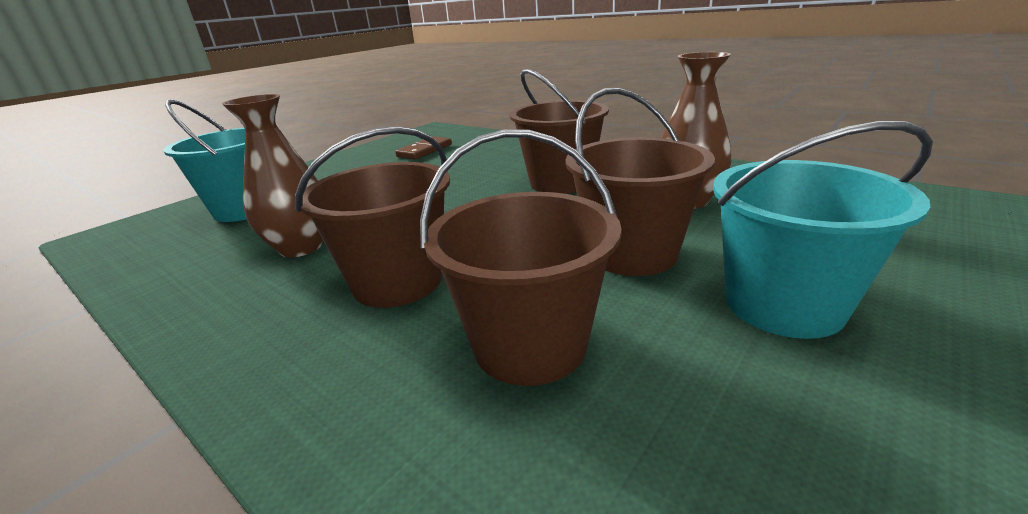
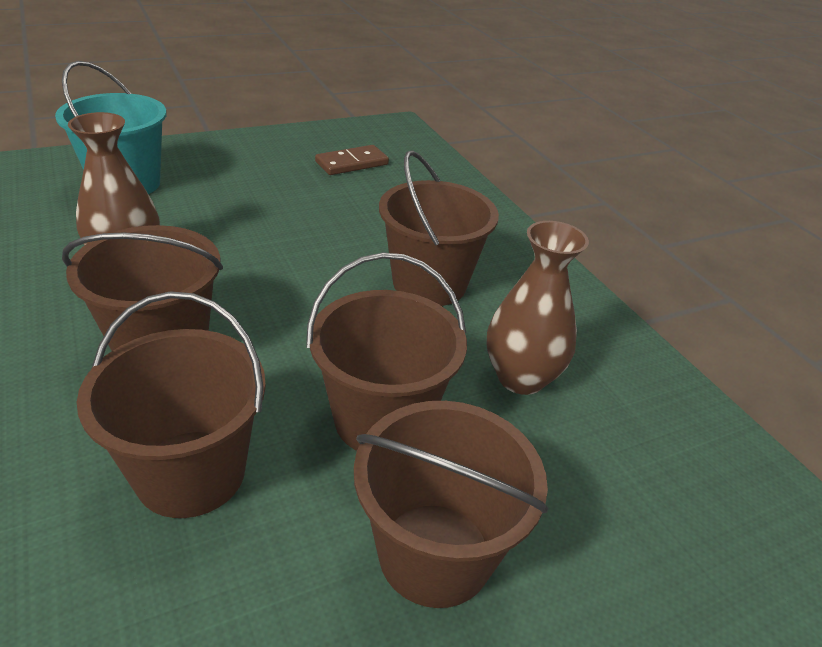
camera: 20 degrees right, 10 degrees up
turquoise bucket [713,121,933,339] -> brown bucket [354,401,548,608]

